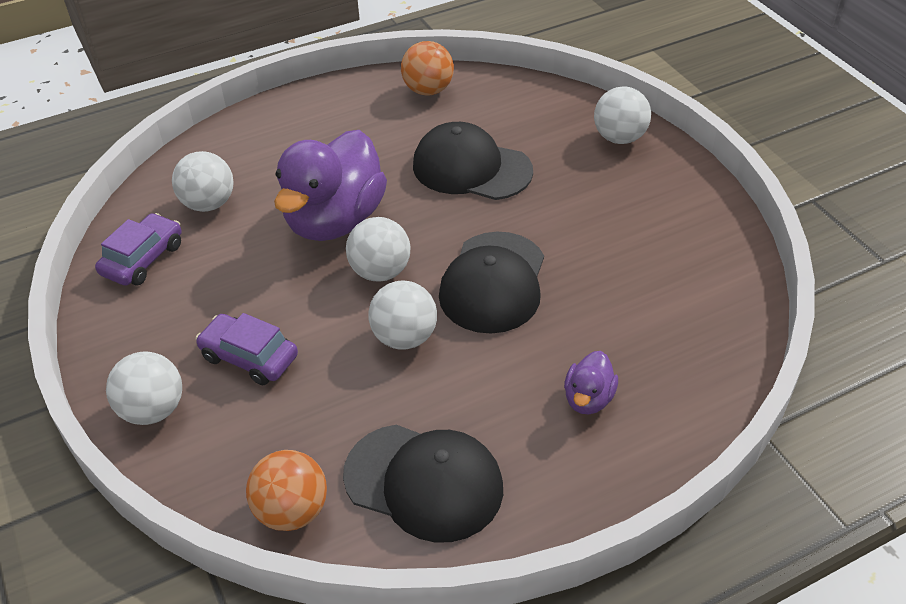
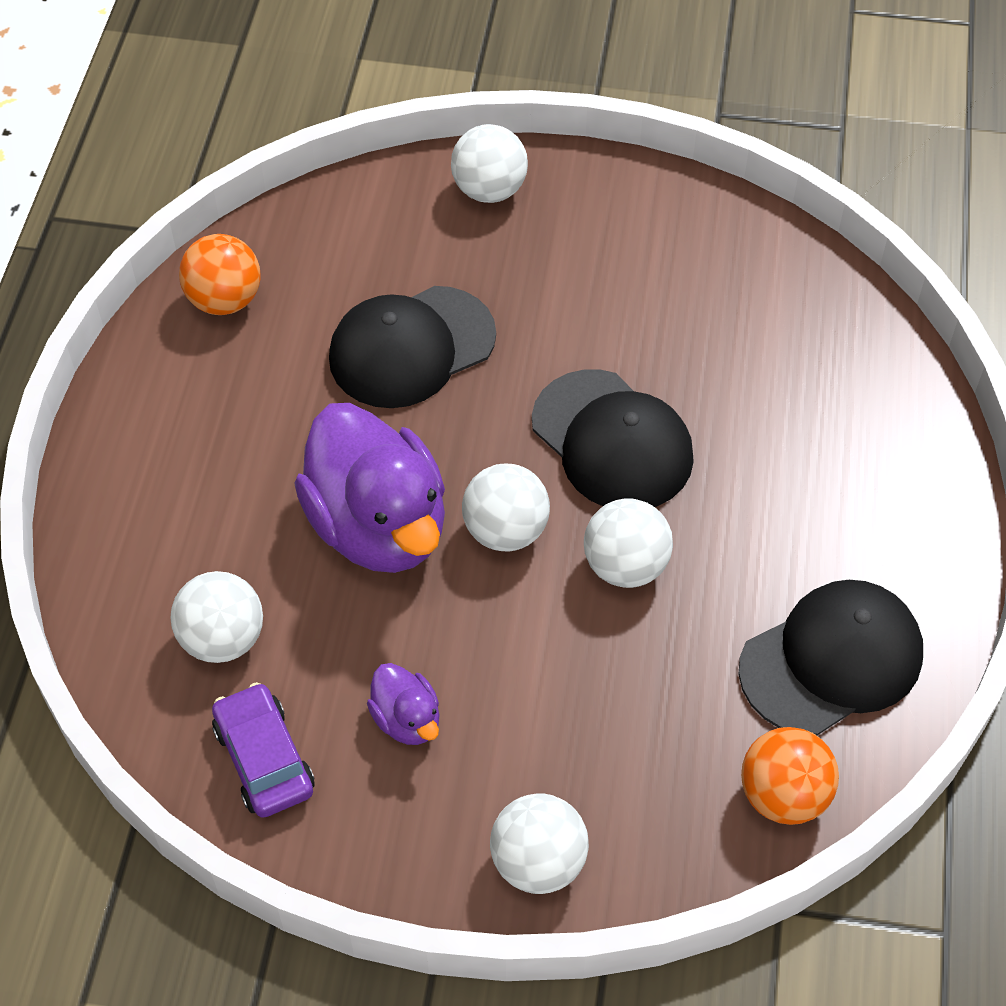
camera: 55 degrees left, 10 degrees up
purple car [195,313,298,385] -> none
purple duck [564,351,618,415] -> purple duck moved to [367,663,439,745]

